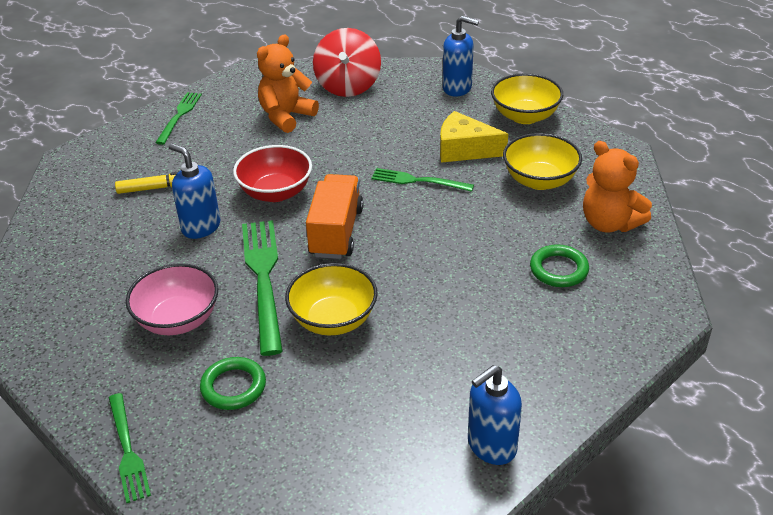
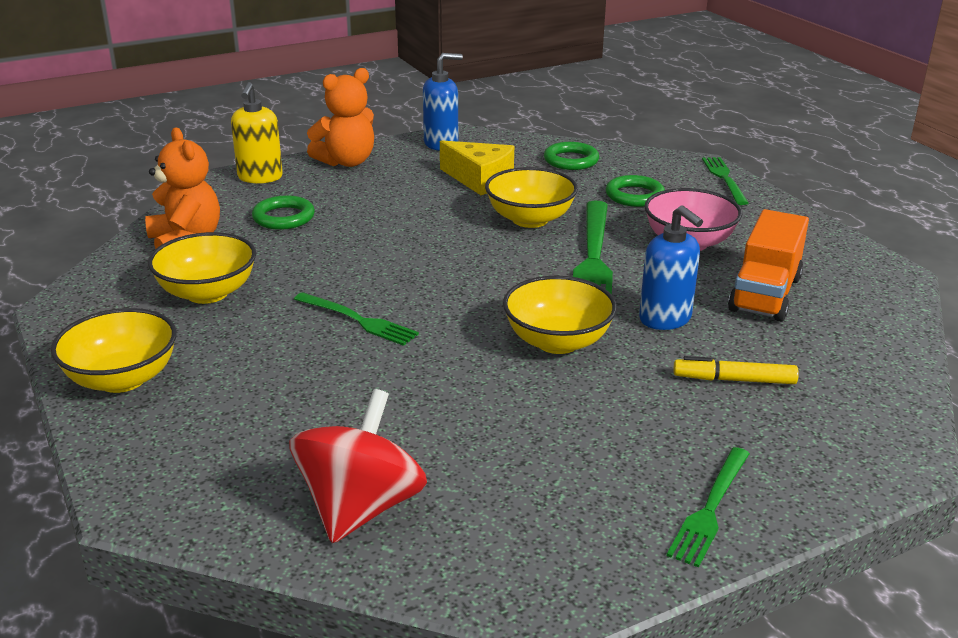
camera: 165 degrees left, 10 degrees down
red bowl [233,145,312,202] -> yellow bowl [503,276,617,354]
orange teddy bear [257,34,319,133] -> orange teddy bear moved to [307,68,374,167]
orange truck [306,174,363,259] -> orange truck moved to [728,209,809,322]
yellow cheese [440,111,508,163] -> yellow cheese moved to [440,140,514,195]
blue soap dispenser [443,16,479,97] -> none
none -> yellow soap dispenser [231,82,283,184]
none -> green ring [544,142,599,170]

